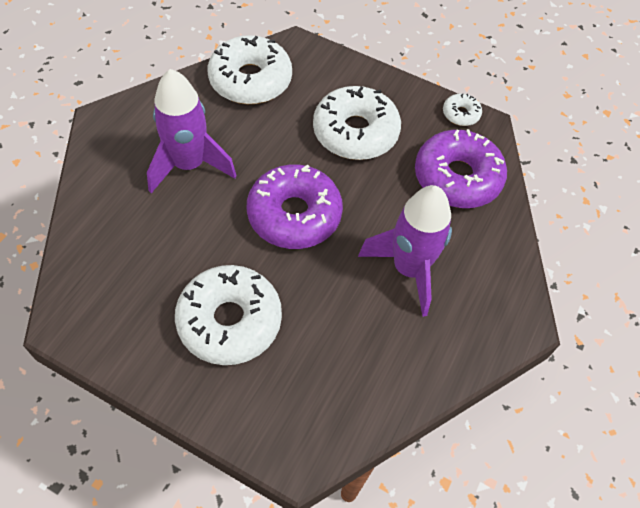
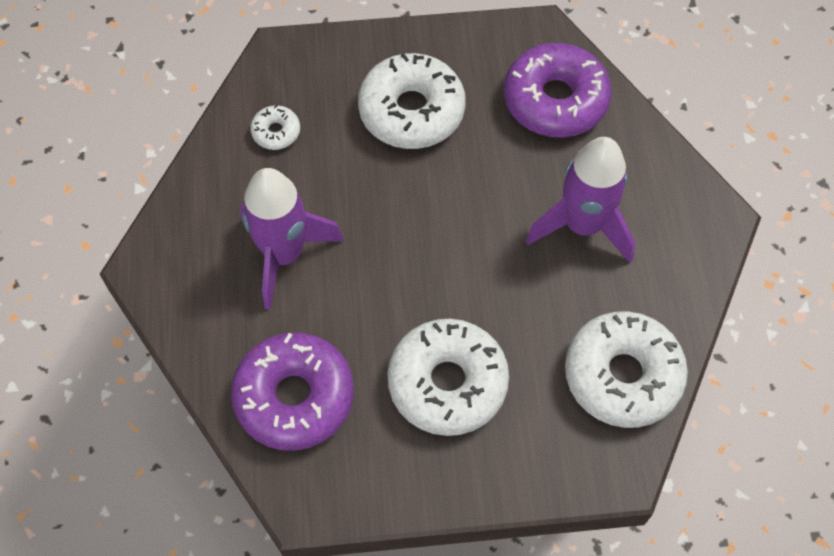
camera: 150 degrees right, 5 degrees up
purple donut [247,164,343,249] -> purple donut moved to [504,43,612,138]
white donut [443,93,482,126] -> white donut moved to [250,105,300,150]

